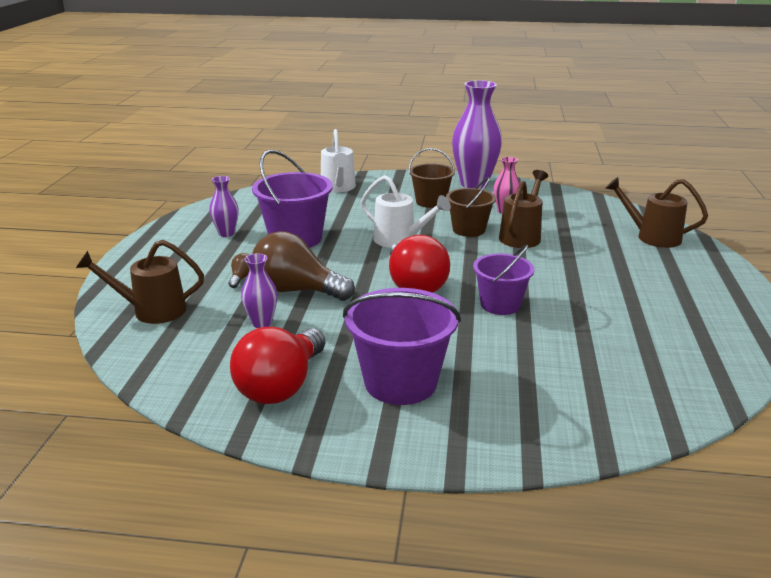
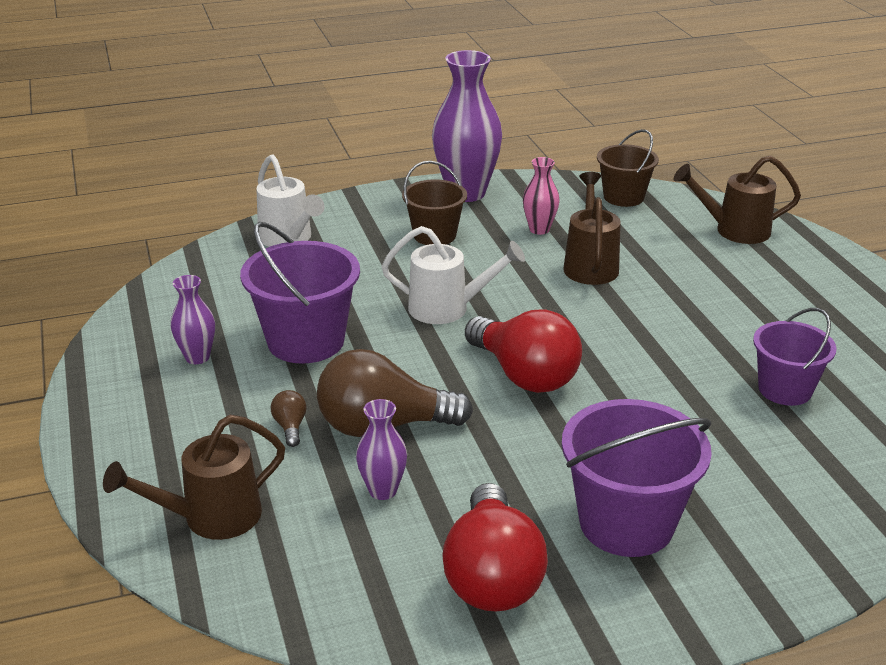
camera: 25 degrees left, 5 degrees up
brown bucket [446,177,496,237] -> brown bucket moved to [597,129,659,207]
purple bucket [473,245,534,315] -> purple bucket moved to [753,308,836,406]

